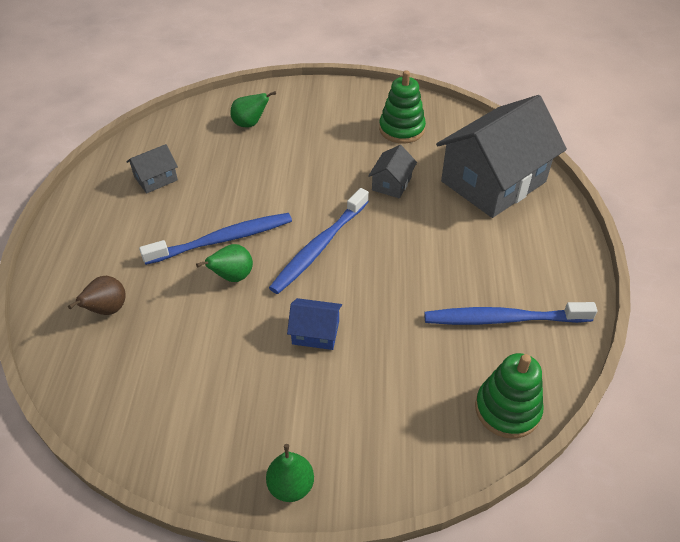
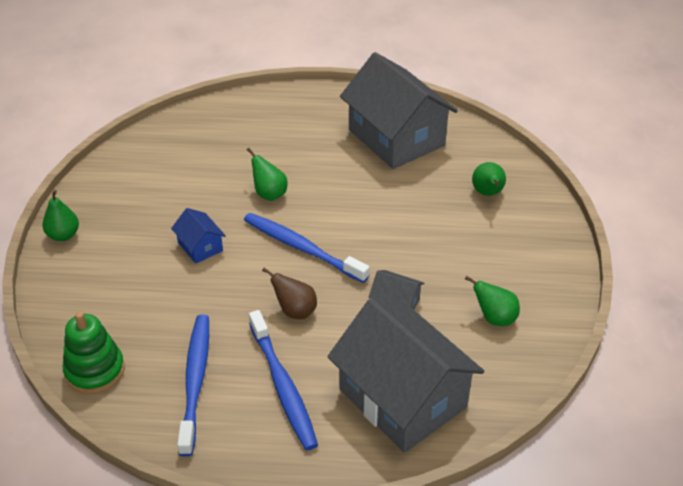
camera: 90 degrees right, 5 degrees down
brown pear [68,276,126,315] -> brown pear moved to [262,268,317,319]
grey house [127,144,178,193] -> grey house [340,52,458,169], size x2.33
blue toothbrush [139,213,292,265] -> blue toothbrush moved to [249,310,318,450]
blue house [287,298,342,350] -> blue house turned 45 degrees counterclockwise [171,208,226,264]
green stacking toy [379,70,426,144] -> green pear [465,276,520,326]

